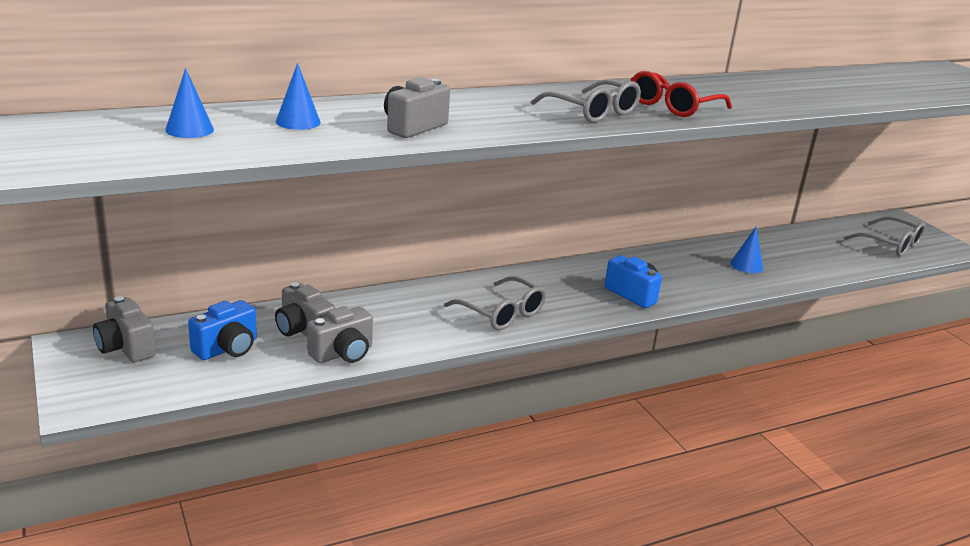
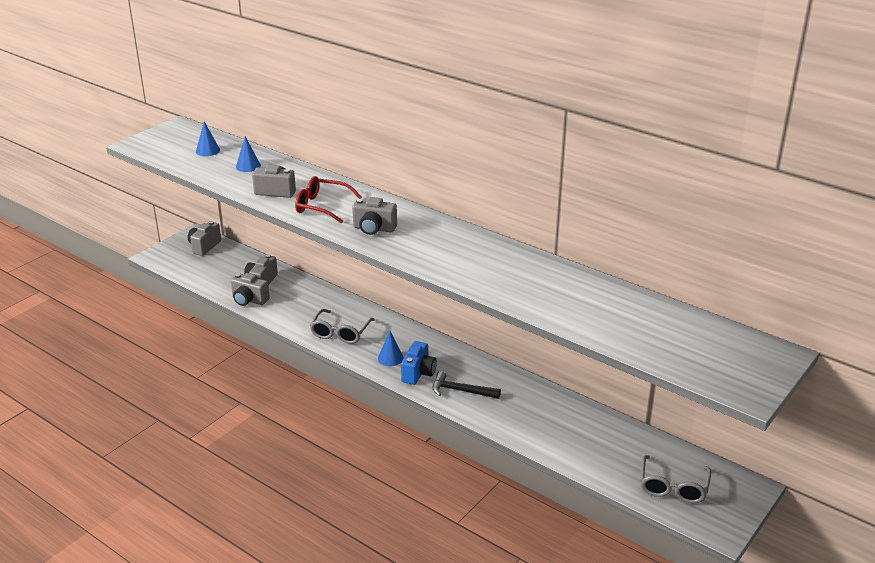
camera: 65 degrees right, 5 degrees up
blue camera [188,300,257,360] -> none
grey glasses [531,80,641,123] -> grey camera [352,197,397,235]
red glasses [631,71,732,117] -> red glasses moved to [295,176,362,224]
blue cone [730,227,763,273] -> blue cone moved to [378,331,404,366]
none -> black hammer [433,371,501,399]

